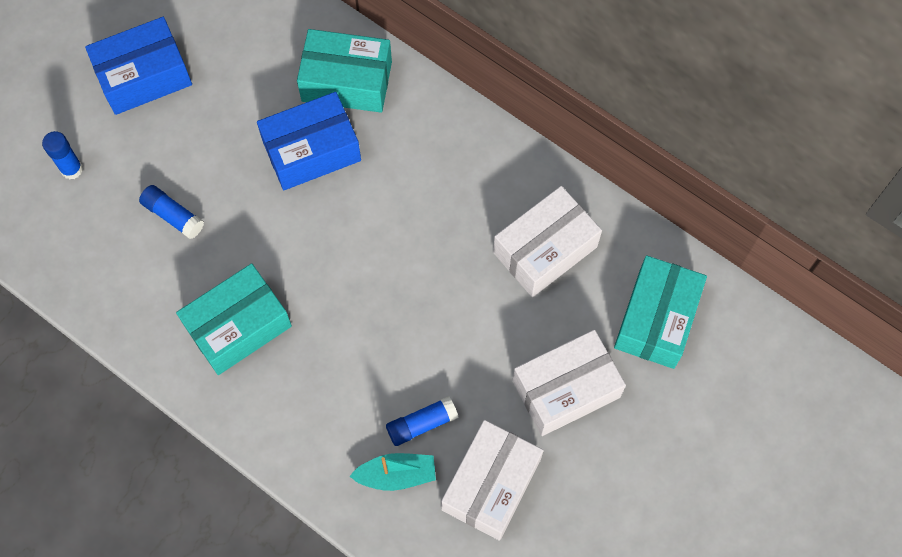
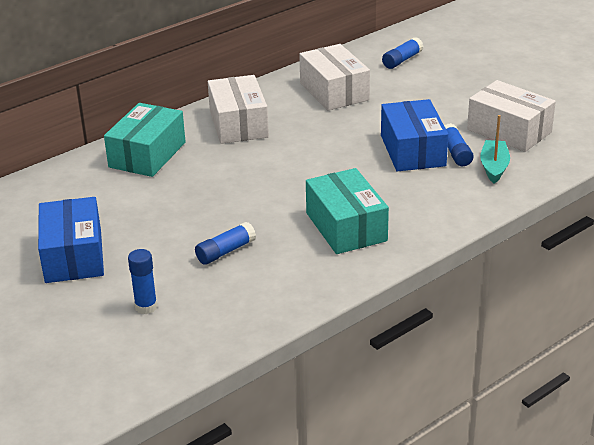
camera: 75 degrees left, 35 degrees down
blue box [257,92,361,190] -> blue box moved to [381,99,448,172]
white box [512,330,626,436] -> white box moved to [208,75,269,144]
turquoise box [614,255,707,369] -> blue glue stick [382,37,423,69]

